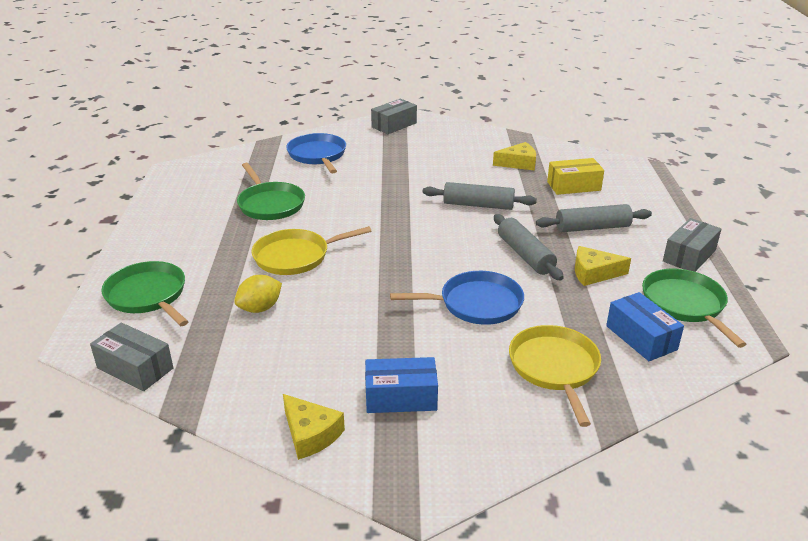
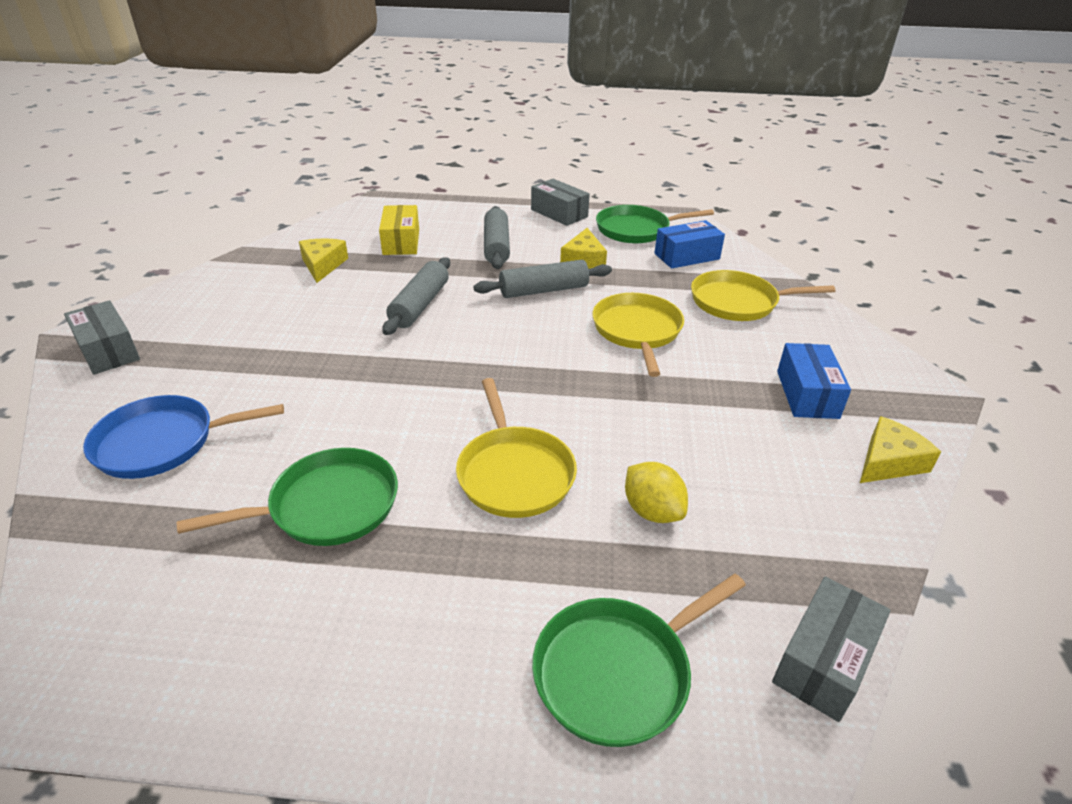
camera: 85 degrees left, 5 degrees up
blue pan [390,271,524,325] -> yellow pan [592,293,684,377]

